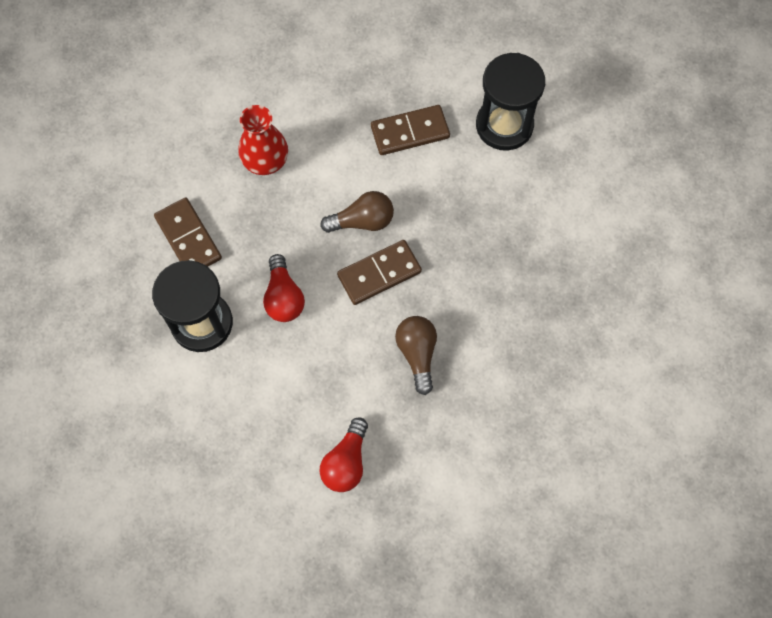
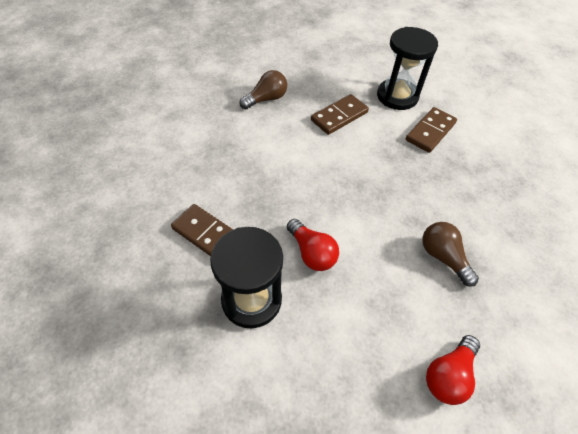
camera: 25 degrees left, 15 degrees down
red vase [238,105,288,175] -> none
brown light bulb [320,191,394,233] -> brown light bulb moved to [239,70,287,109]
red light bulb [320,417,368,492] -> red light bulb turned 45 degrees clockwise [426,335,480,405]
brown domino [337,240,422,305] -> brown domino moved to [405,107,457,153]

